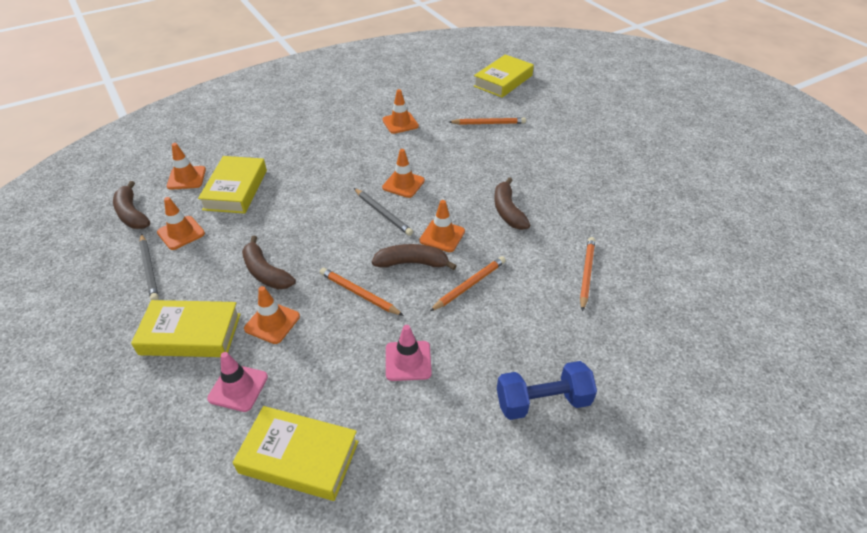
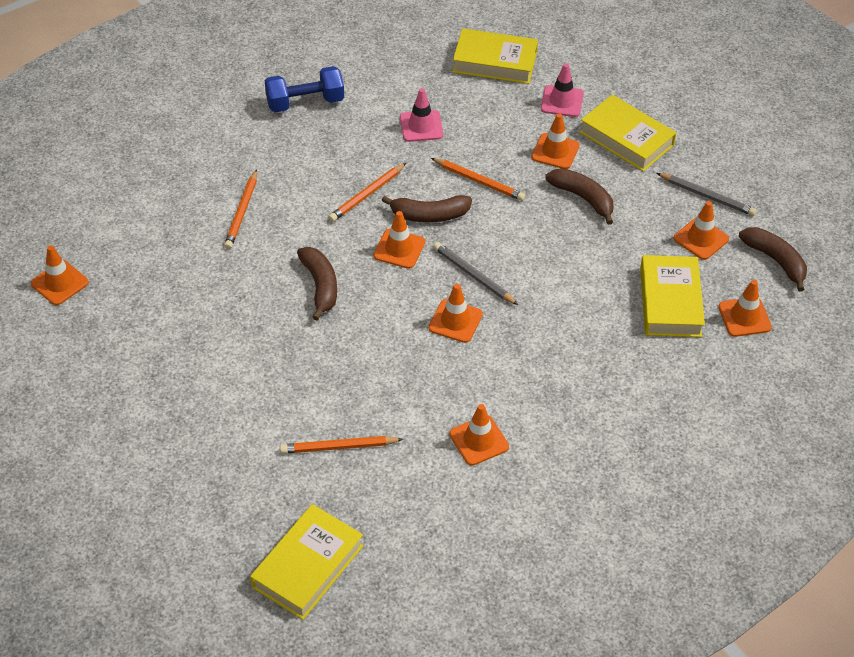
camera: 175 degrees right, 5 degrees up
yellow book [131,300,241,357] -> yellow book turned 45 degrees clockwise [579,95,676,172]
grey pencil [139,234,159,300] -> grey pencil turned 150 degrees clockwise [657,173,757,216]
none -> orange traffic cone [31,245,89,305]

